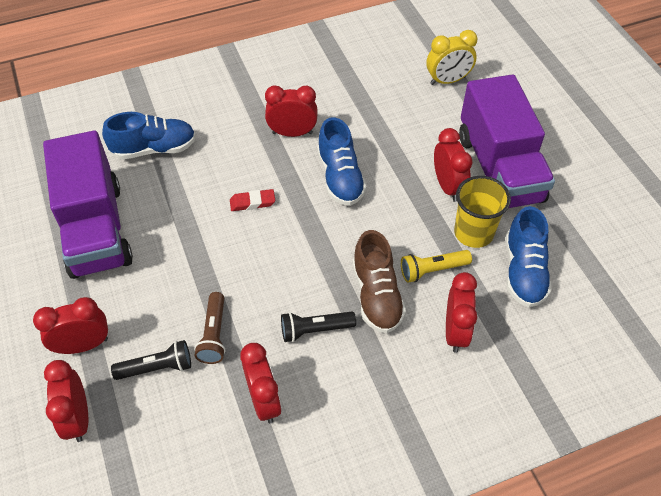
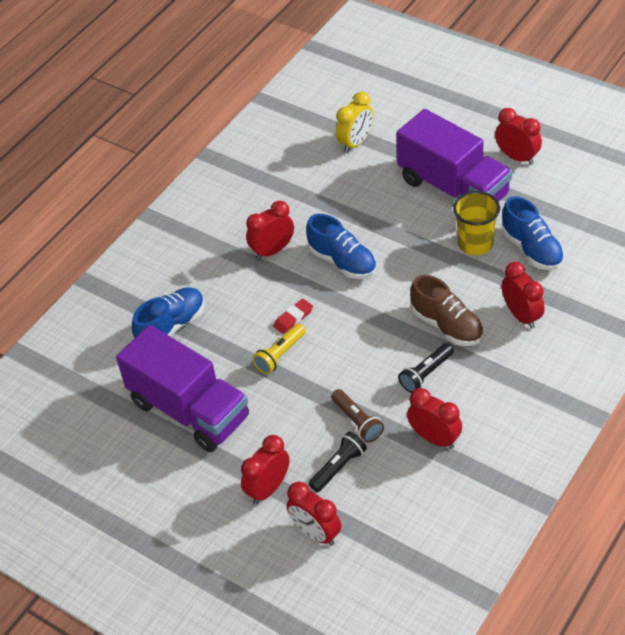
camera: 30 degrees left, 5 degrees down
yellow flashlight [401,250,472,283] -> yellow flashlight moved to [253,323,306,374]
red clock [434,128,472,202] -> red clock moved to [495,108,542,165]

